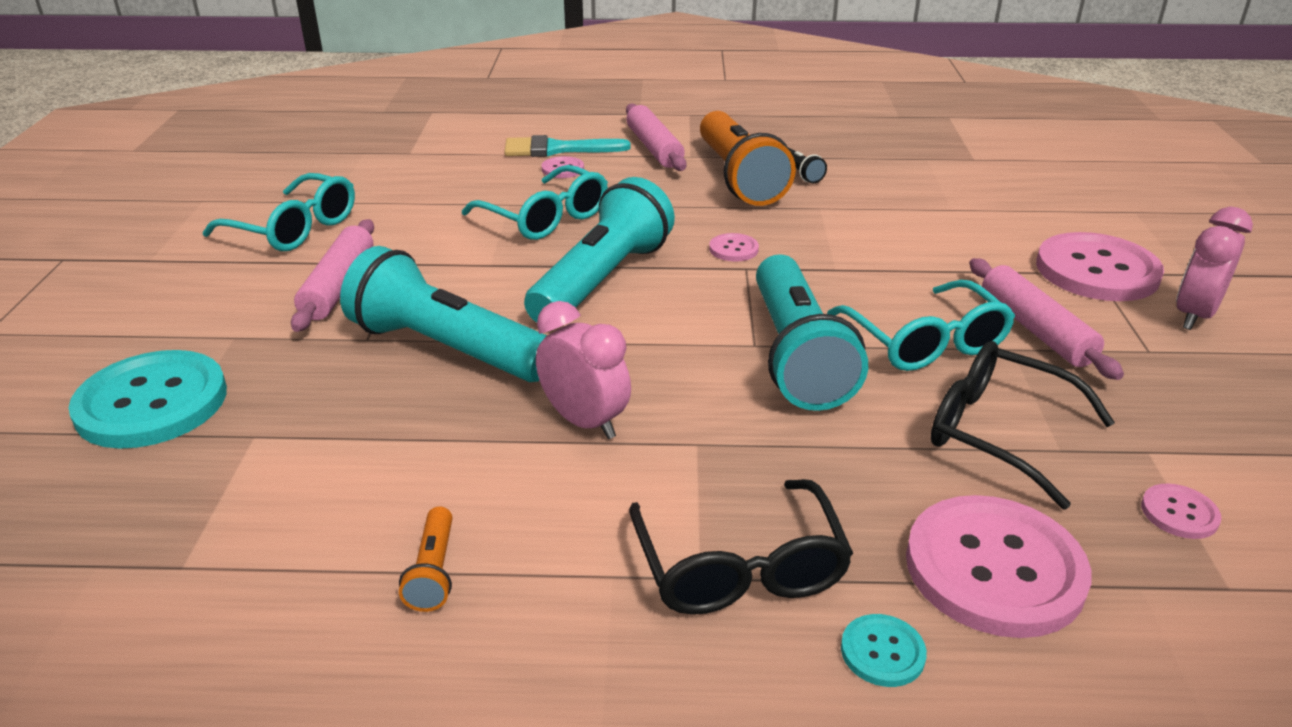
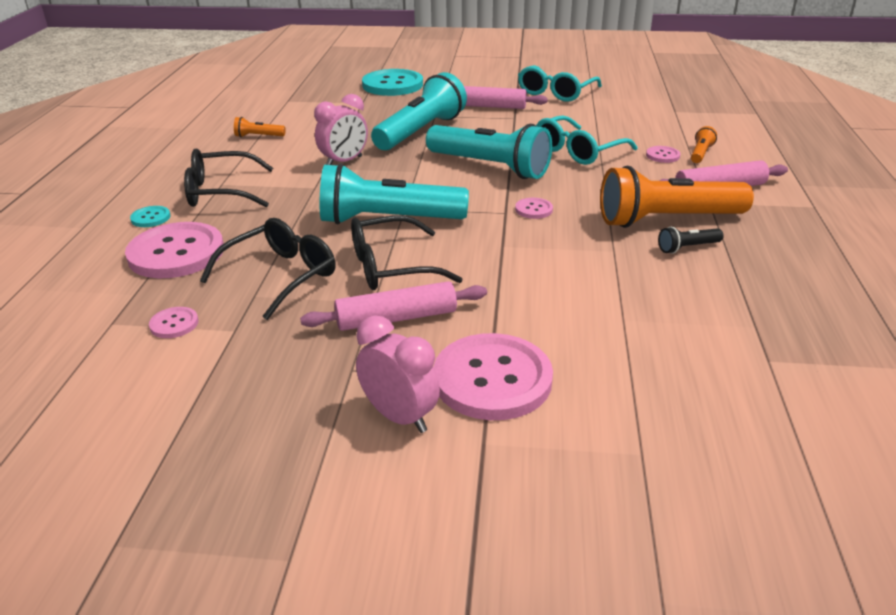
camera: 95 degrees right, 0 degrees up
turquoise brush [504,135,631,157] -> orange flashlight [691,126,717,163]
turquoise glasses [827,280,1015,371] -> black glasses [351,216,463,290]

